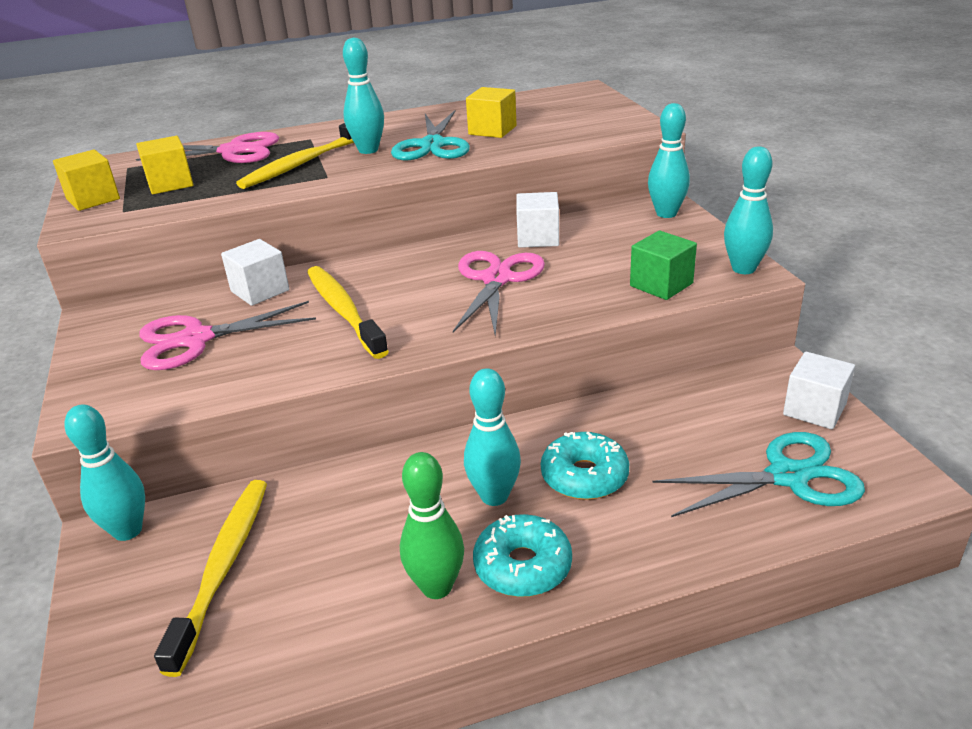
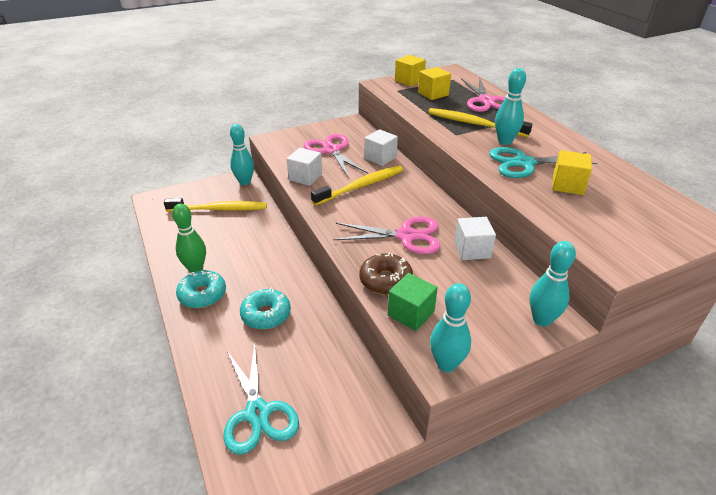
camera: 80 degrees right, 5 degrees up
turquoise bowling pin [464,368,521,506] -> none
white cube [783,352,855,429] -> white cube moved to [287,148,322,186]
none -> brown donut [360,252,413,295]

